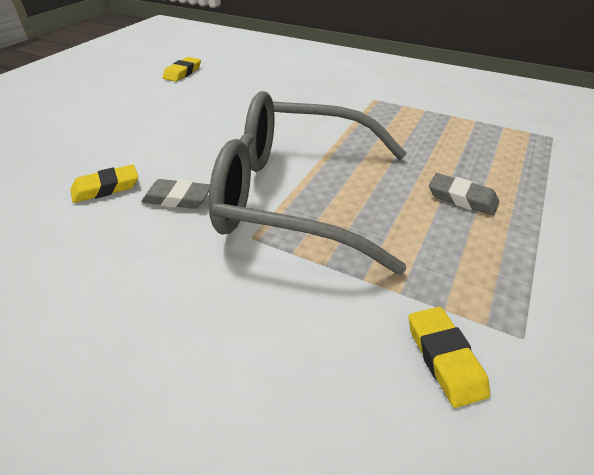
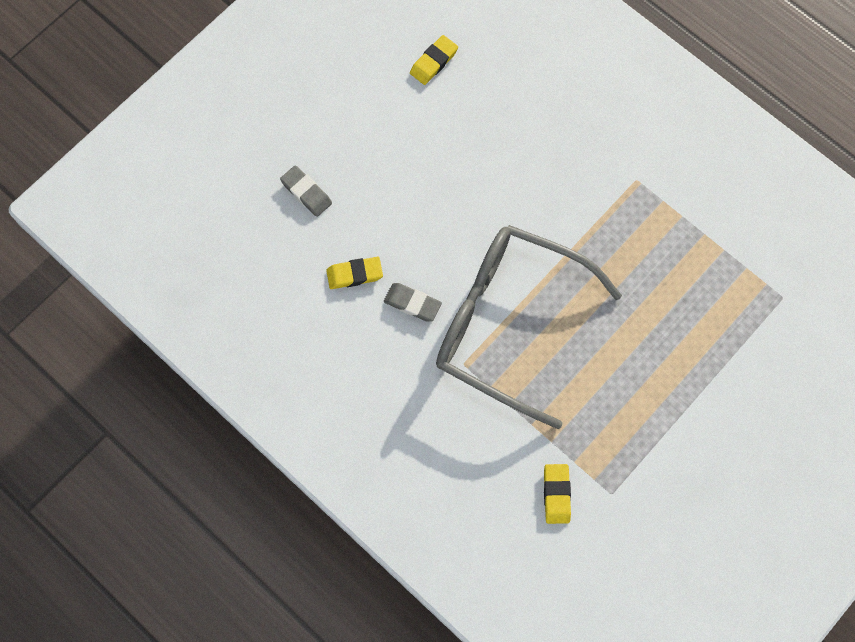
camera: 15 degrees right, 30 degrees up
grey eraser [429,173,499,216] -> grey eraser moved to [280,165,332,217]

